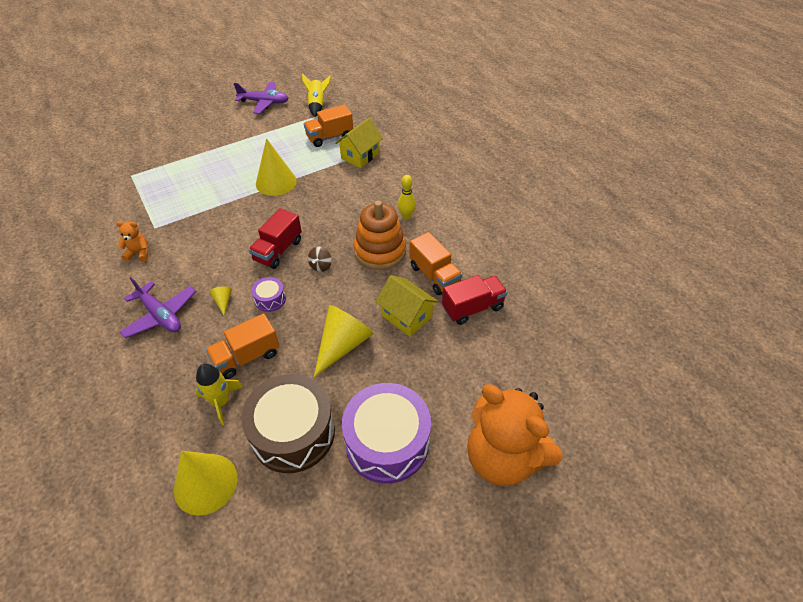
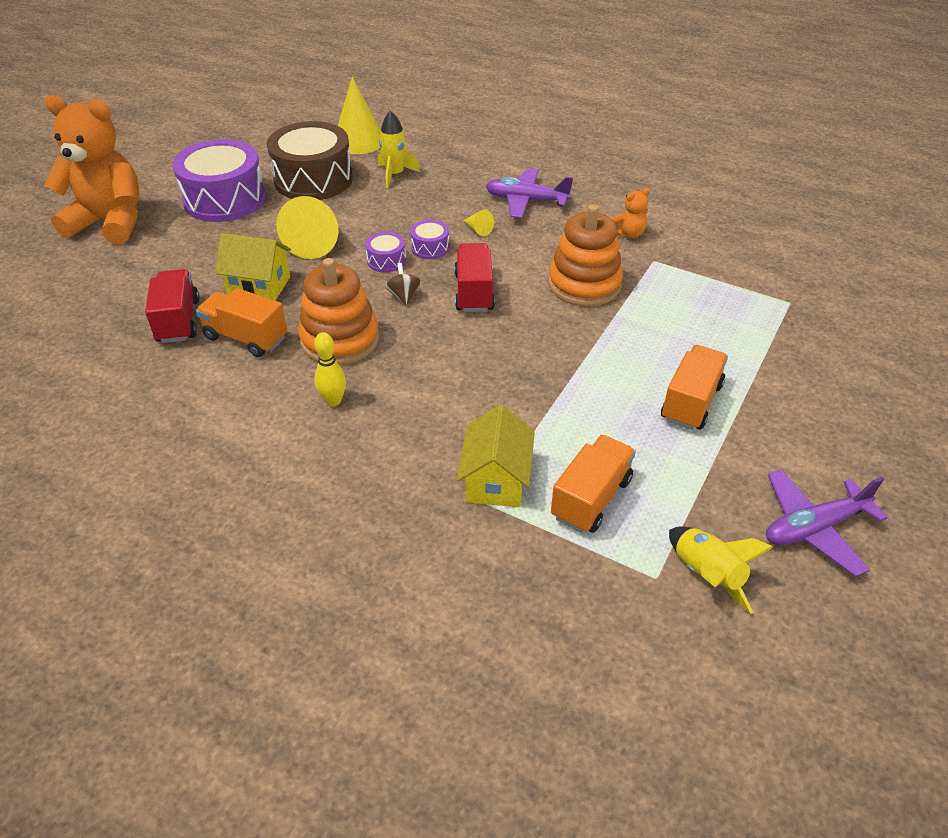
camera: 150 degrees right, 5 degrees down
orange truck [206,313,279,379] -> orange truck moved to [661,345,728,430]
yellow cone [256,138,297,196] -> none
red truck [442,275,508,325] -> red truck turned 135 degrees clockwise [145,269,199,343]
none -> purple drum [365,232,406,273]
none -> orange stacking toy [548,204,623,306]

